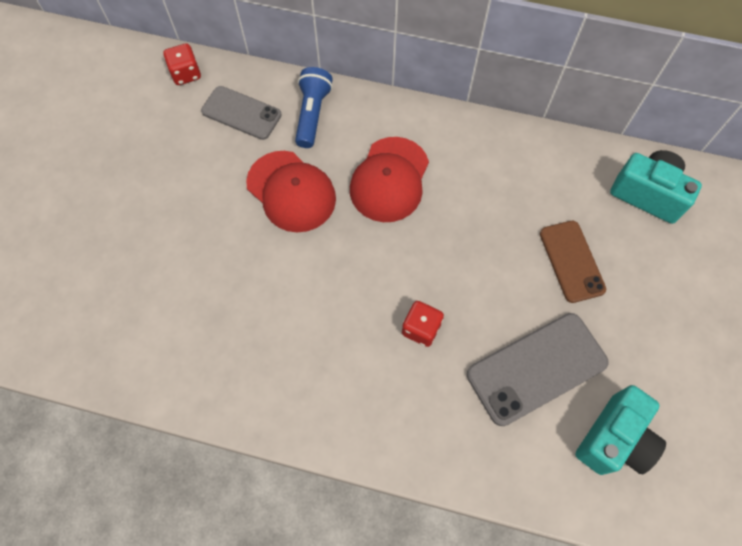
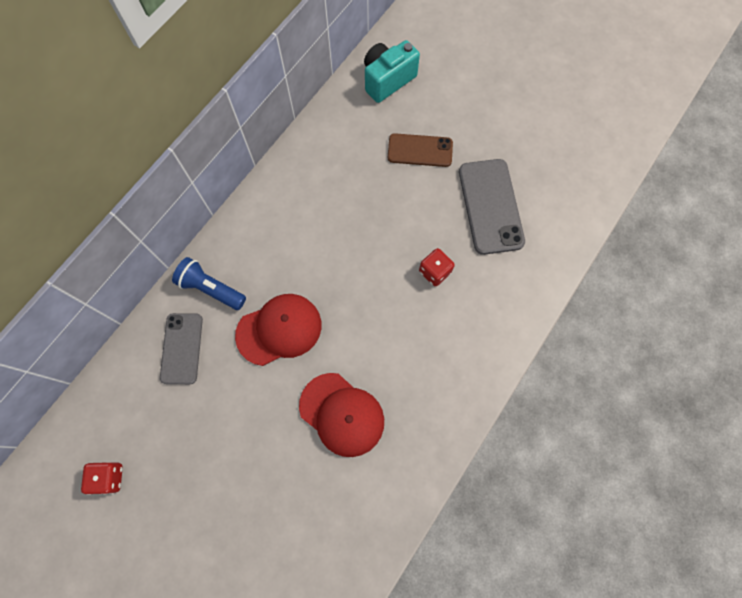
camera: 70 degrees left, 5 degrees up
red dice [163,43,201,85] -> red dice moved to [81,462,123,495]
grey phone [201,86,282,140] -> grey phone turned 45 degrees counterclockwise [160,313,203,384]
red cap [350,137,429,222] -> red cap moved to [299,373,384,457]
turquoise camera [575,385,666,475] -> none

